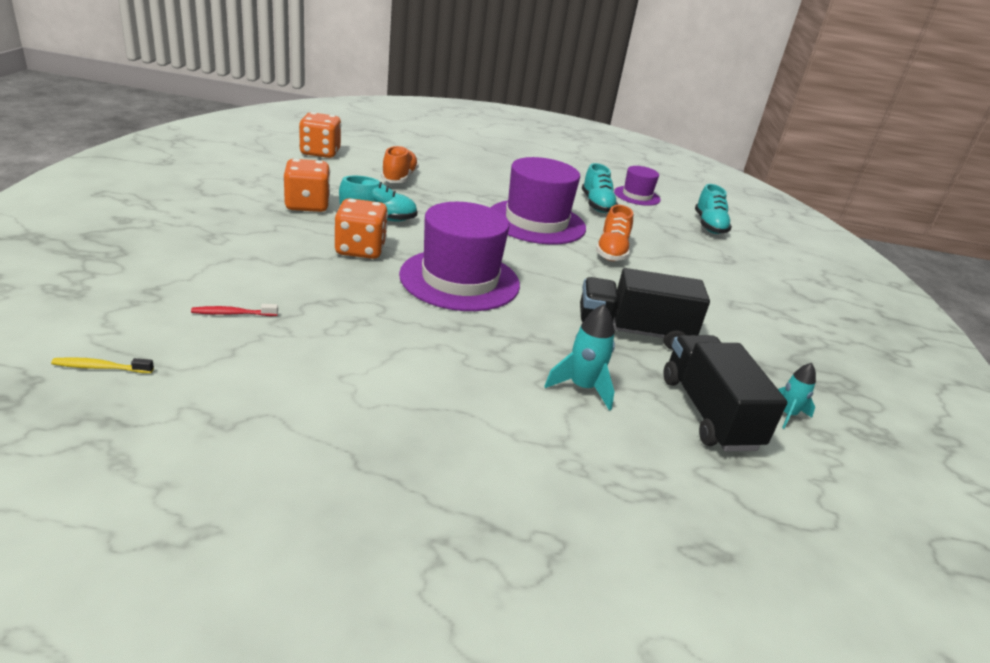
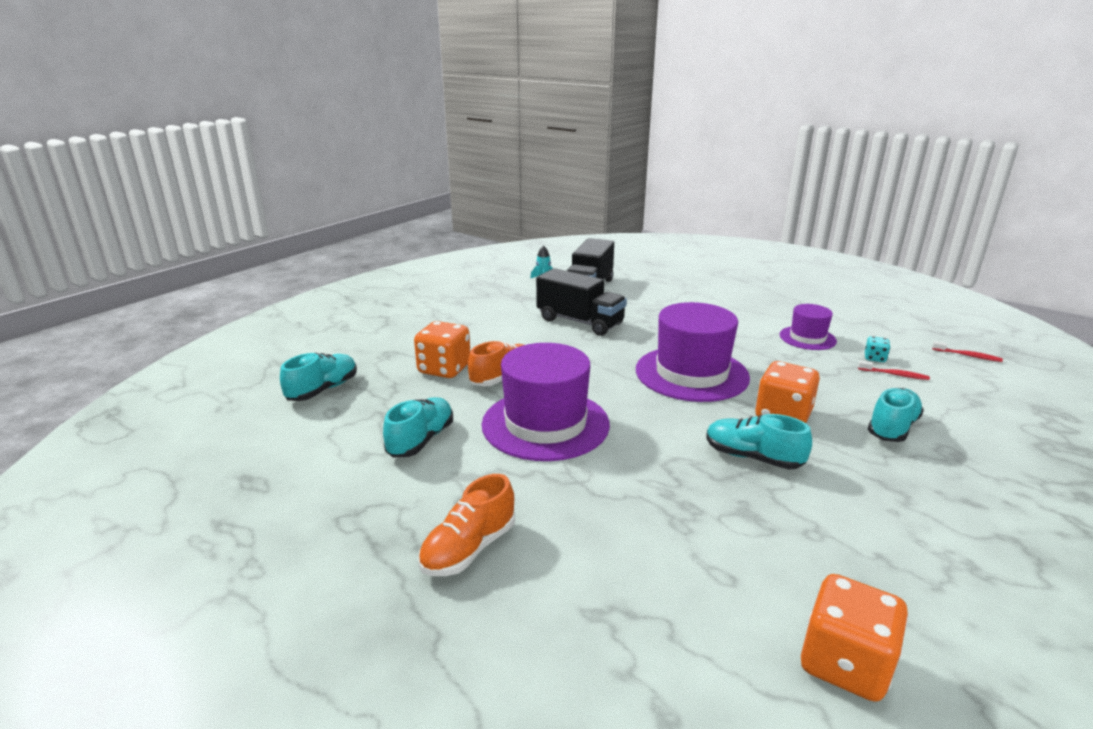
camera: 145 degrees left, 5 degrees down
yellow toothbrush [51,357,154,373] -> red toothbrush [932,341,1003,362]
orange dice [283,159,330,212] -> orange dice moved to [414,321,470,378]
orange shoe [381,146,419,183] -> orange shoe moved to [418,474,515,576]
turquoise rocket [544,304,615,411] -> none
purple hat [614,166,661,206] -> purple hat moved to [780,304,837,350]
none -> turquoise dice [865,336,890,362]
none -> turquoise shoe [867,388,924,442]

